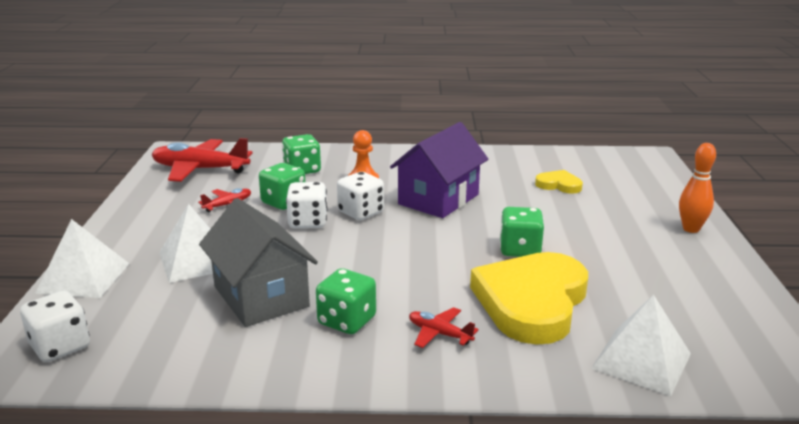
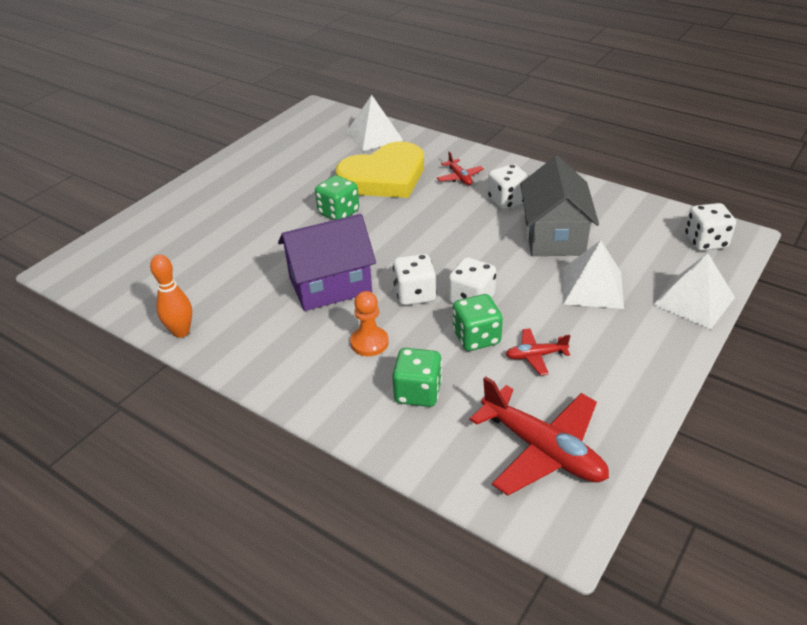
camera: 145 degrees left, 15 degrees up
green dice [316,268,376,334] -> white dice [488,164,529,210]
yellow heart [535,170,583,194] -> none
orange bowling pin [679,143,716,233] -> orange bowling pin moved to [150,254,192,338]

